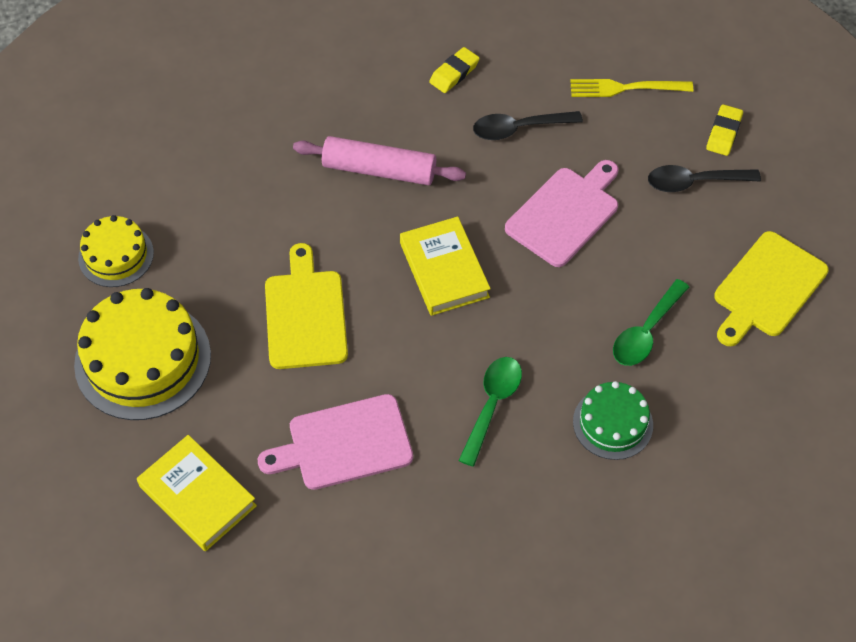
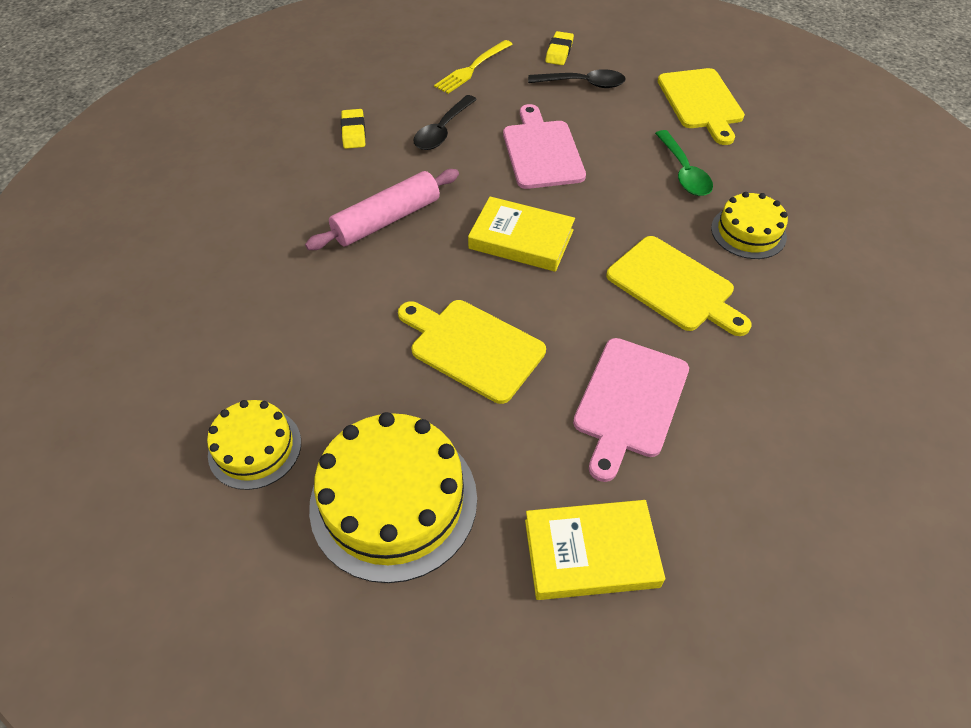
camera: 50 degrees left, 5 degrees down
green spoon [458,357,522,467] -> yellow cutting board [606,236,752,336]
green cake [573,381,653,460] -> yellow cake [711,192,788,259]
black spoon [648,165,761,192] -> black spoon turned 120 degrees counterclockwise [528,69,626,88]
yellow eraser [706,104,743,156] -> yellow eraser turned 45 degrees clockwise [545,31,574,65]

